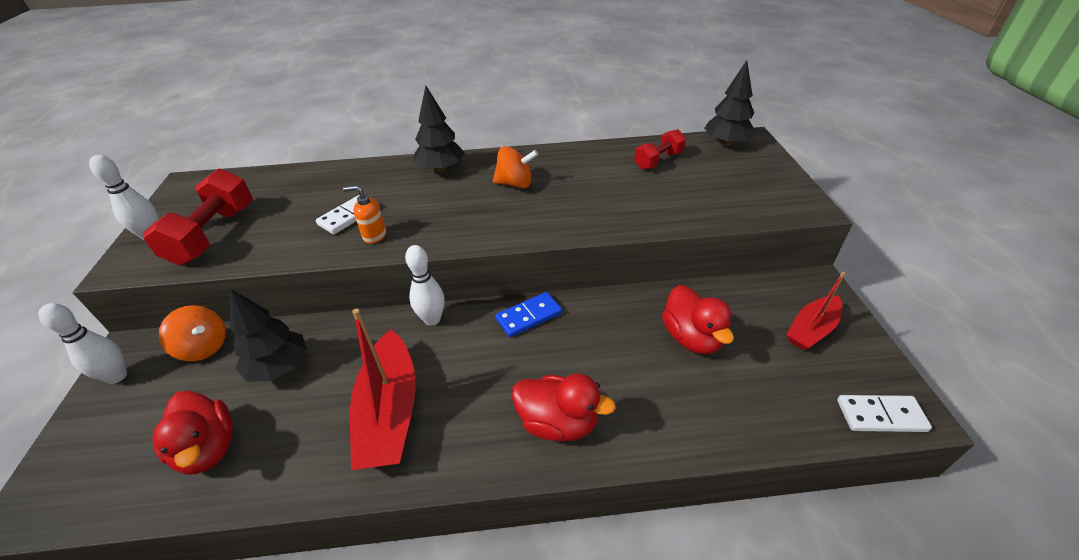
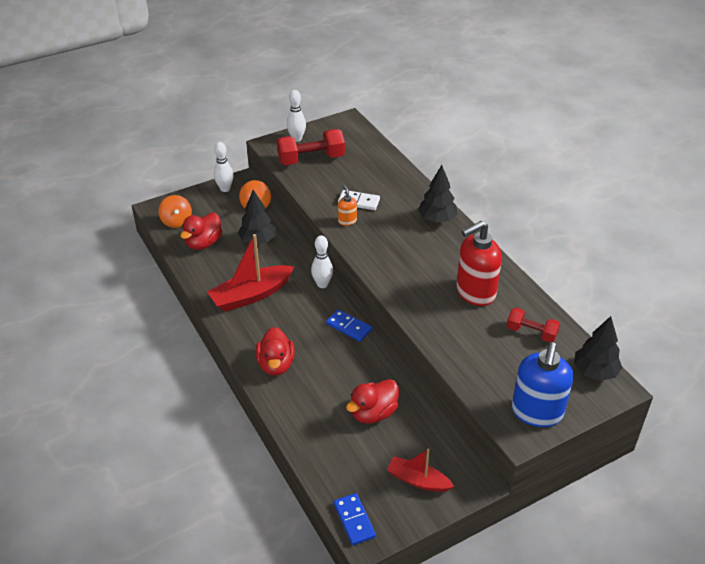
camera: 65 degrees right, 0 degrees up
orange spinning top [493,146,538,188] -> orange spinning top moved to [158,195,192,228]
white domino [837,395,932,432] -> blue domino [334,493,376,545]
none -> red soap dispenser [456,221,502,306]
none -> blue soap dispenser [512,342,573,427]

